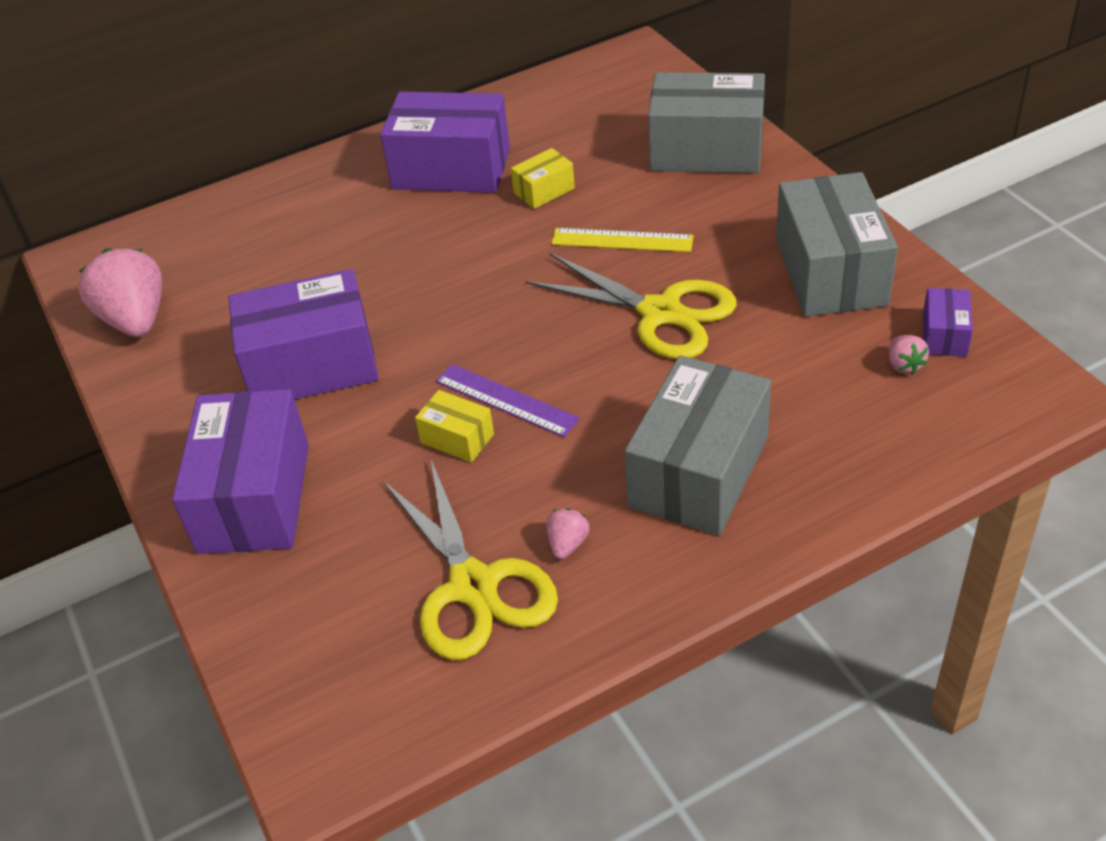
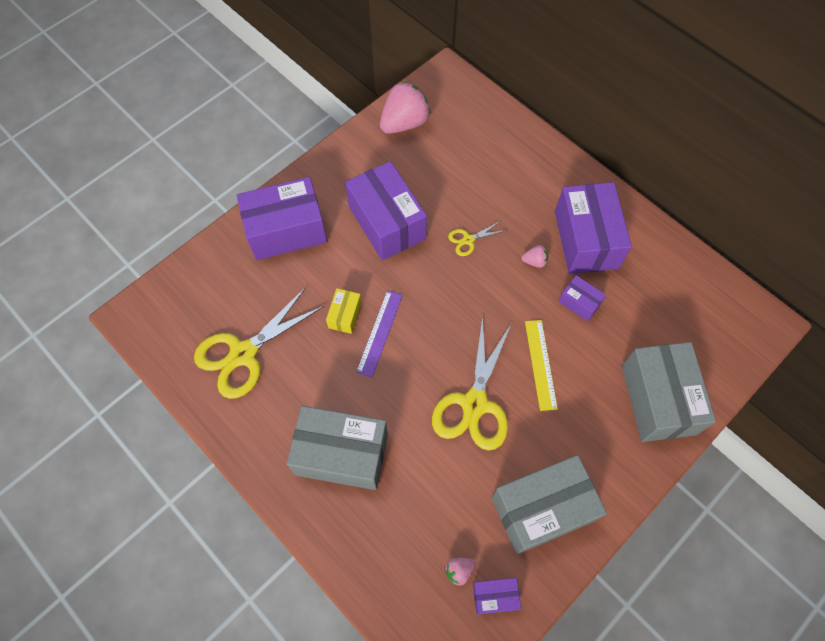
camera: 70 degrees right, 20 degrees up
yellow box [511,148,575,209] -> purple box [559,275,606,321]
pink strawberry [546,508,590,559] -> pink strawberry moved to [521,245,548,268]
none -> yellow scissors [448,221,507,256]

